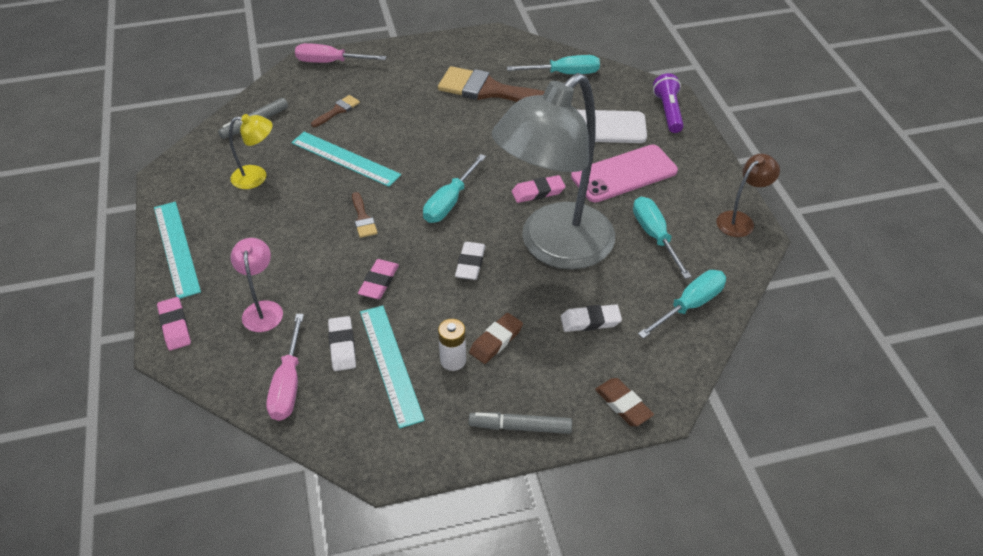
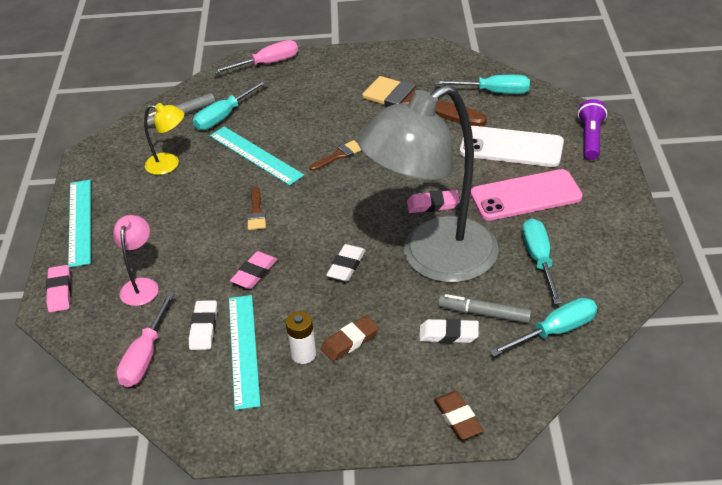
camera: 15 degrees right, 5 degrees down
pink screwdriver [295,43,387,63] -> pink screwdriver turned 135 degrees clockwise [212,40,298,74]
brown brush [311,95,360,127] -> brown brush moved to [309,140,361,171]
turquoise screwdriver [423,154,486,223] -> turquoise screwdriver moved to [193,79,268,130]
grey marker [469,412,572,434] -> grey marker moved to [438,294,532,323]
brown lamp [716,154,780,237] -> none

